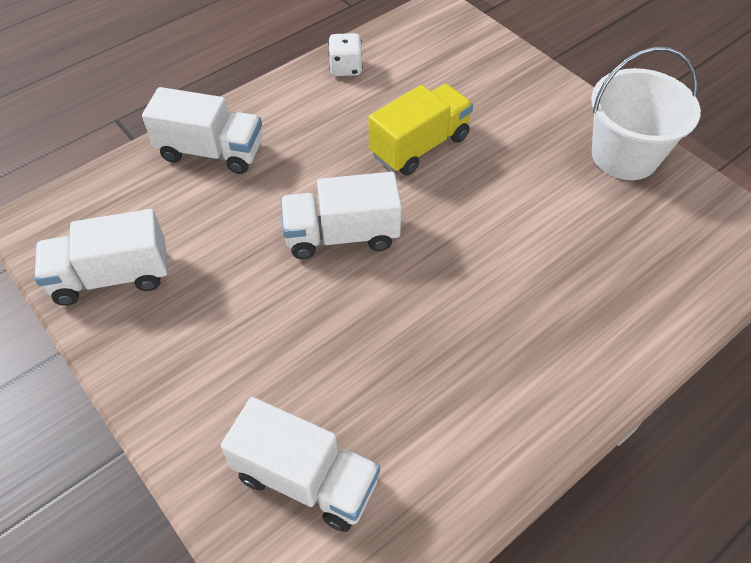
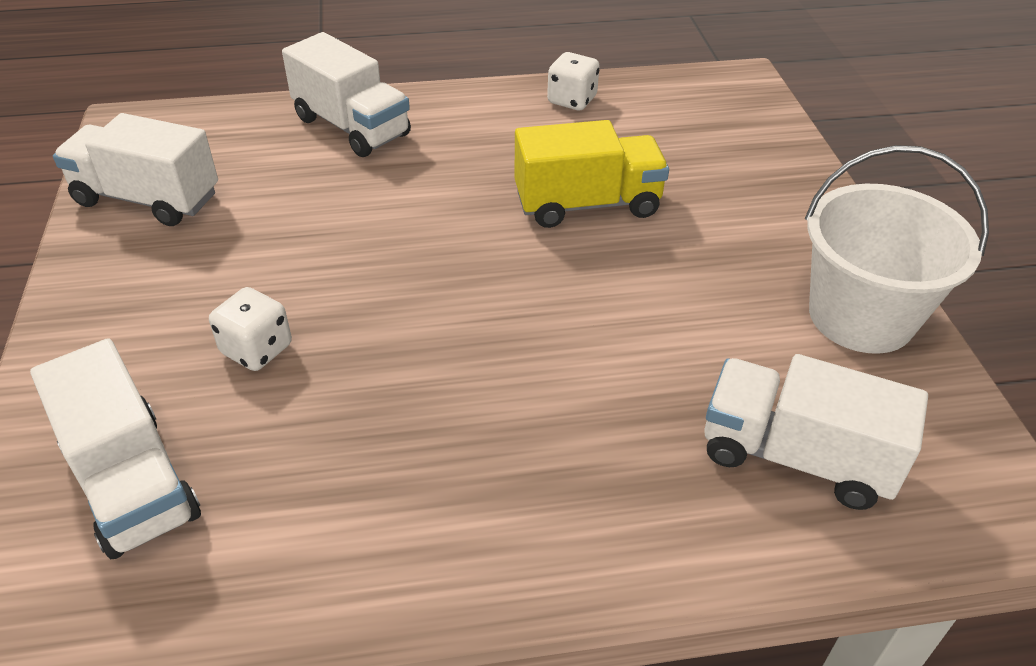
camera: 30 degrees right, 10 degrees down
white truck [280,172,402,259] -> white truck moved to [704,354,928,510]
none -> white dice [209,287,292,371]

